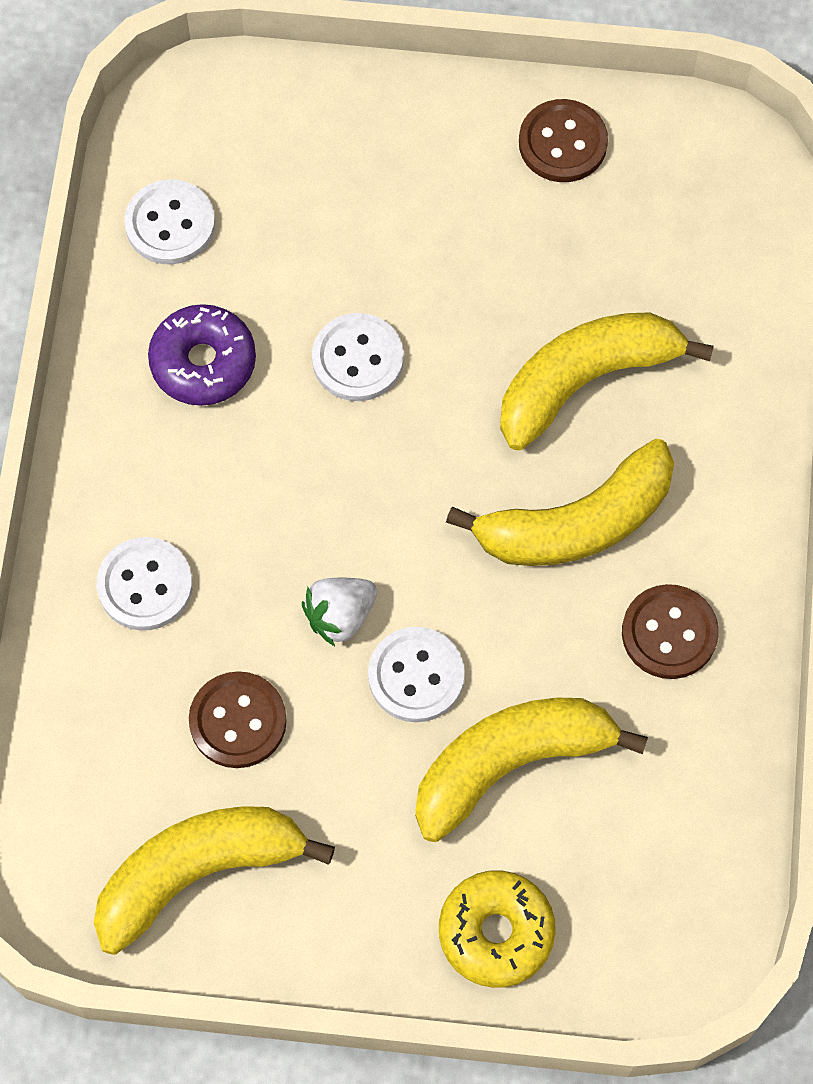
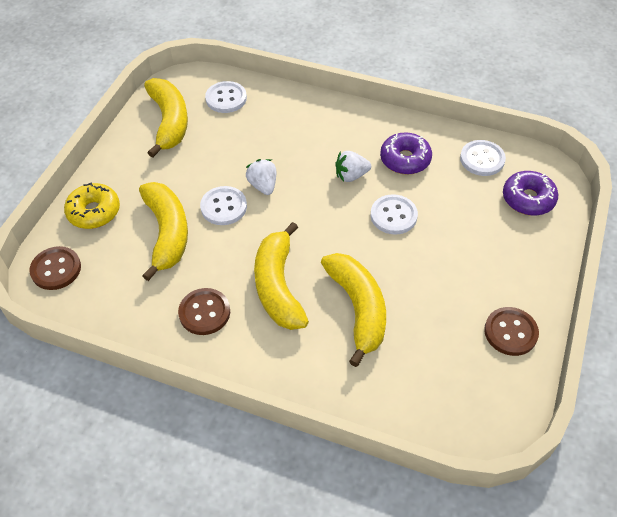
camera: 105 degrees right, 15 degrees down
white button [97,537,193,630] -> white button moved to [205,81,247,113]
brown button [189,671,287,768] -> brown button moved to [29,246,81,290]
none -> white strawberry [335,151,371,182]
none -> purple donut [503,171,558,216]

